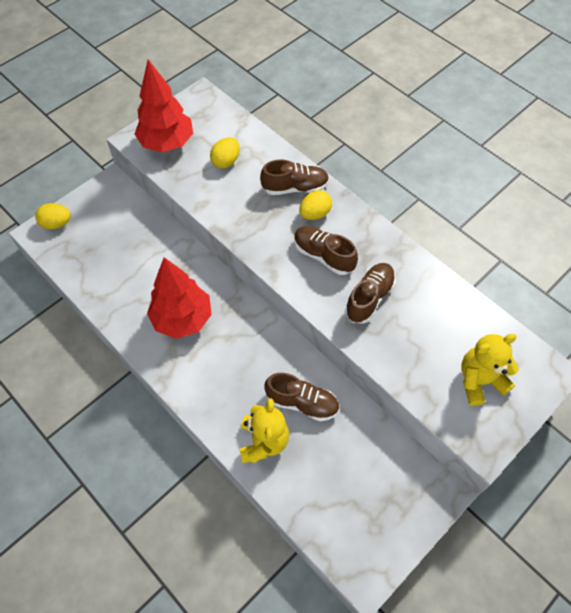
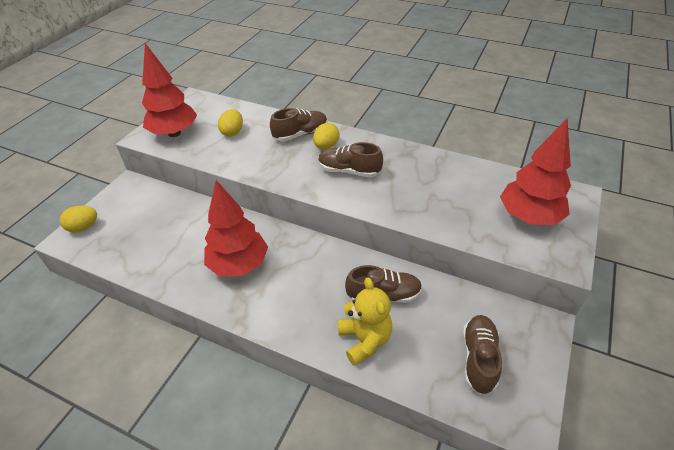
camera: 20 degrees left, 15 degrees down
brown shoe [345,263,396,324] -> brown shoe moved to [463,315,502,395]
yellow teddy bear [461,334,519,406] -> red tree [500,119,571,225]

